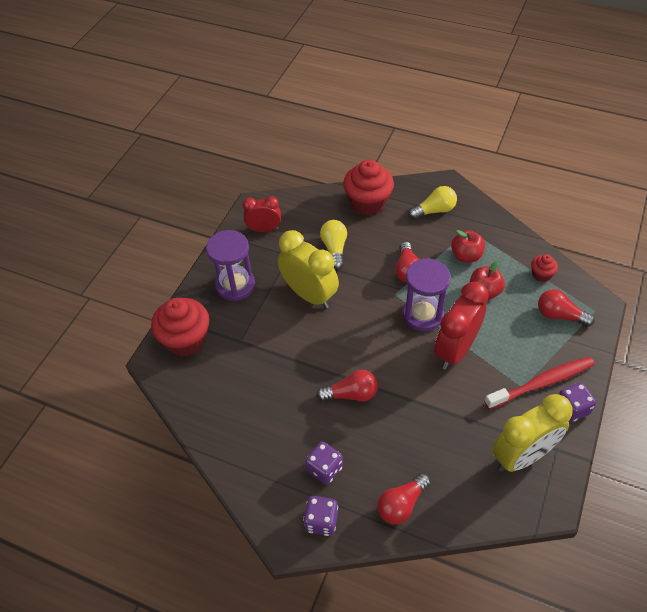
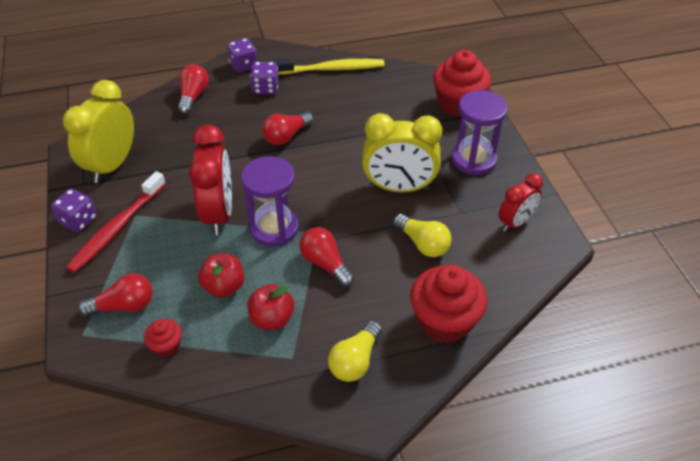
camera: 140 degrees right, 5 degrees down
none -> yellow toothbrush [274,58,384,74]

